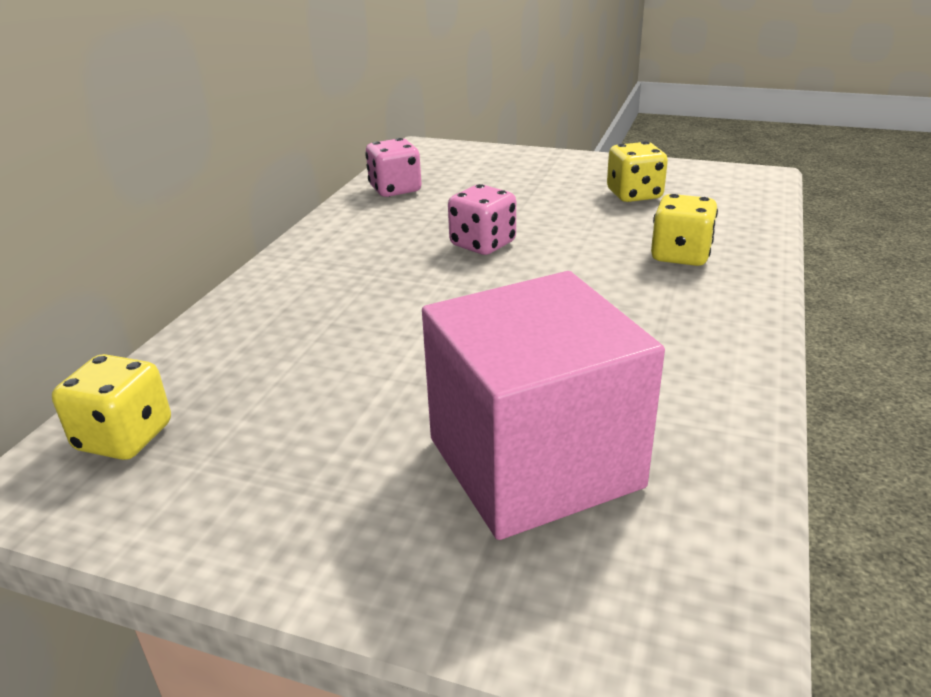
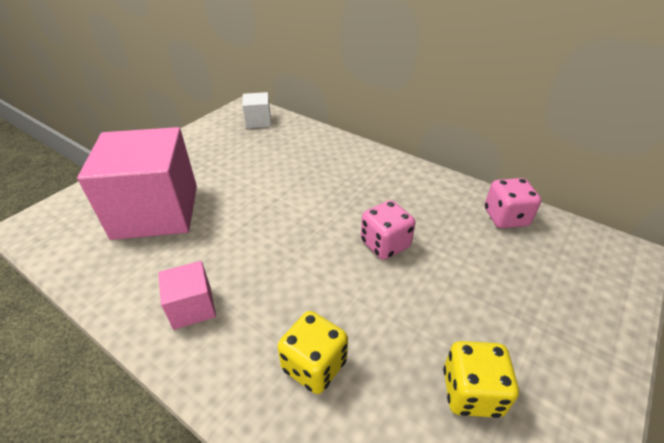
camera: 105 degrees right, 10 degrees up
yellow dice [52,354,171,460] -> white cube [242,92,271,128]
none -> pink cube [158,261,216,330]

